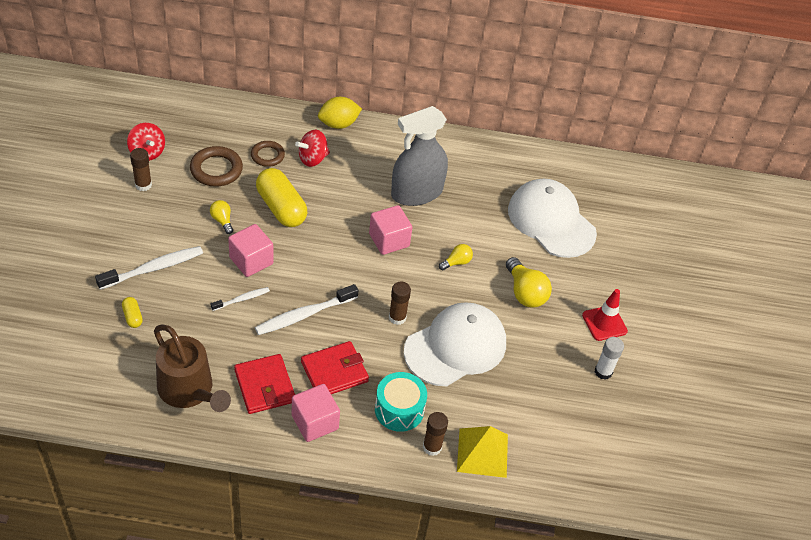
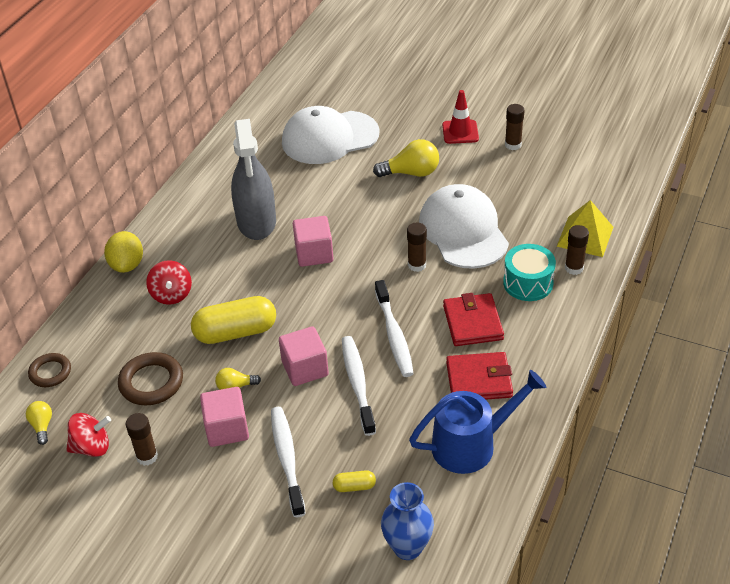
camera: 65 degrees left, 5 degrees down
brown watering can [154,324,231,412] -> blue watering can [409,370,547,474]
white toothbrush [211,287,270,311] -> white toothbrush [342,336,376,436], size x1.80
brown ring [251,141,285,167] -> brown ring moved to [28,353,71,387]
pink cube [292,384,340,442] -> pink cube moved to [200,387,249,447]
yellow light bulb [439,244,473,270] -> yellow light bulb moved to [26,401,52,445]
white glue stick [595,337,624,380] -> brown glue stick [505,104,525,150]
none -> blue vase [381,482,434,560]

